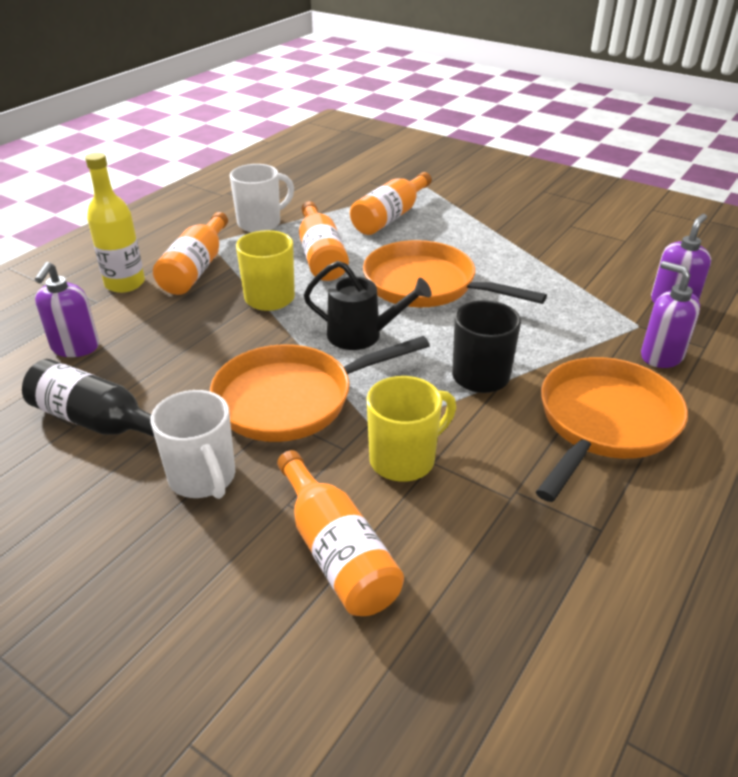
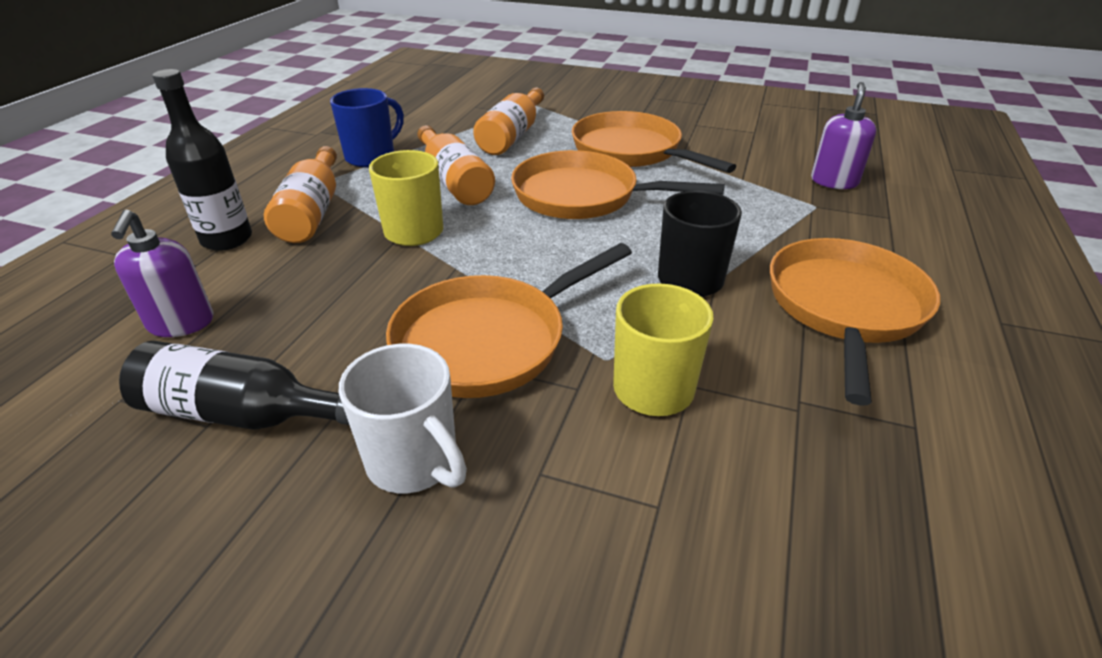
camera: 15 degrees left, 0 degrees up
yellow bottle [85,153,145,293] -> black bottle [152,69,252,251]
white mug [230,164,294,232] -> blue mug [330,88,404,167]
orange bottle [277,450,404,616] -> none
black watering can [304,261,431,350] -> none
purple soap dispenser [641,261,700,368] -> none
none -> orange pan [572,111,736,173]

